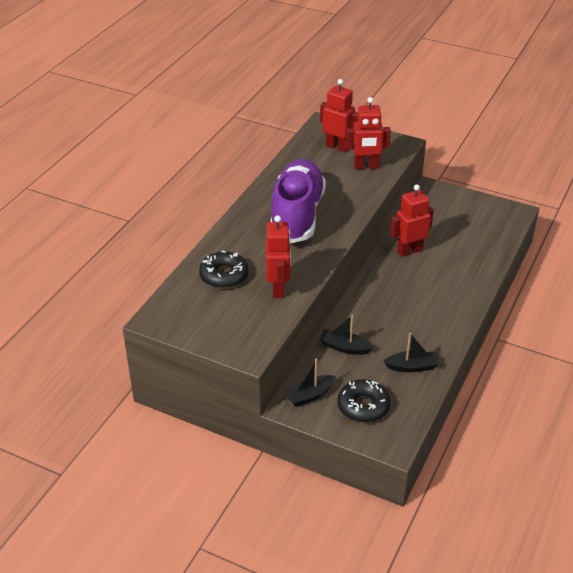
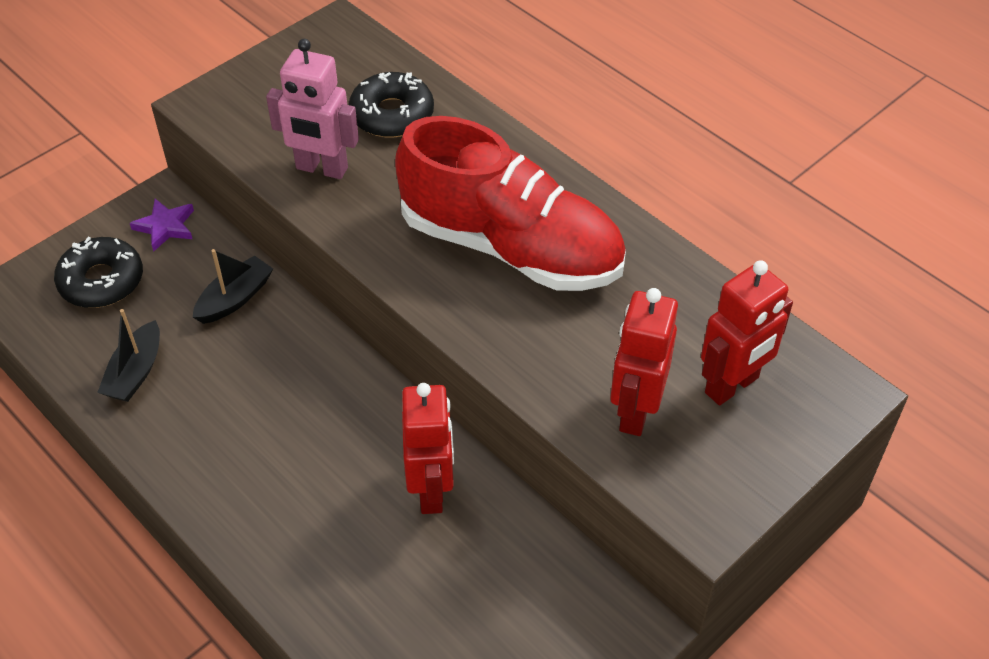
camera: 110 degrees right, 10 degrees up
red robot [266,215,291,298] -> pink robot [266,39,359,179]
purple shoe [271,159,326,243] -> red shoe [395,116,626,291]
black boat [284,359,336,407] -> purple star [130,199,194,252]

